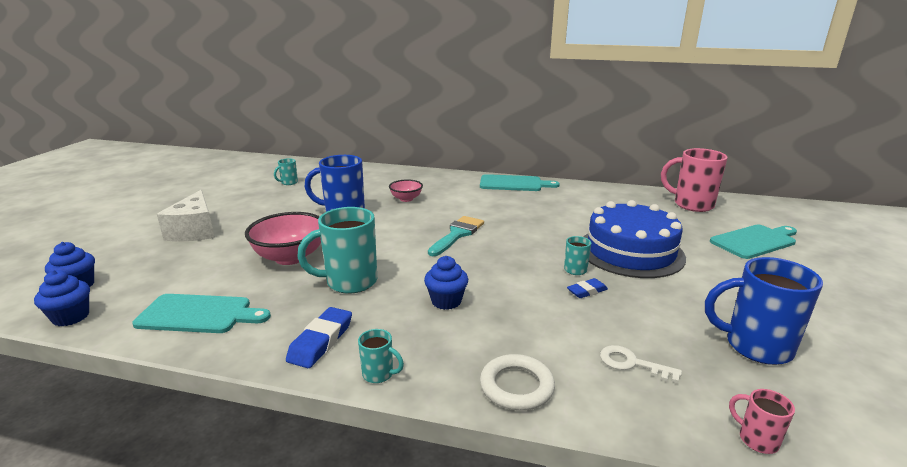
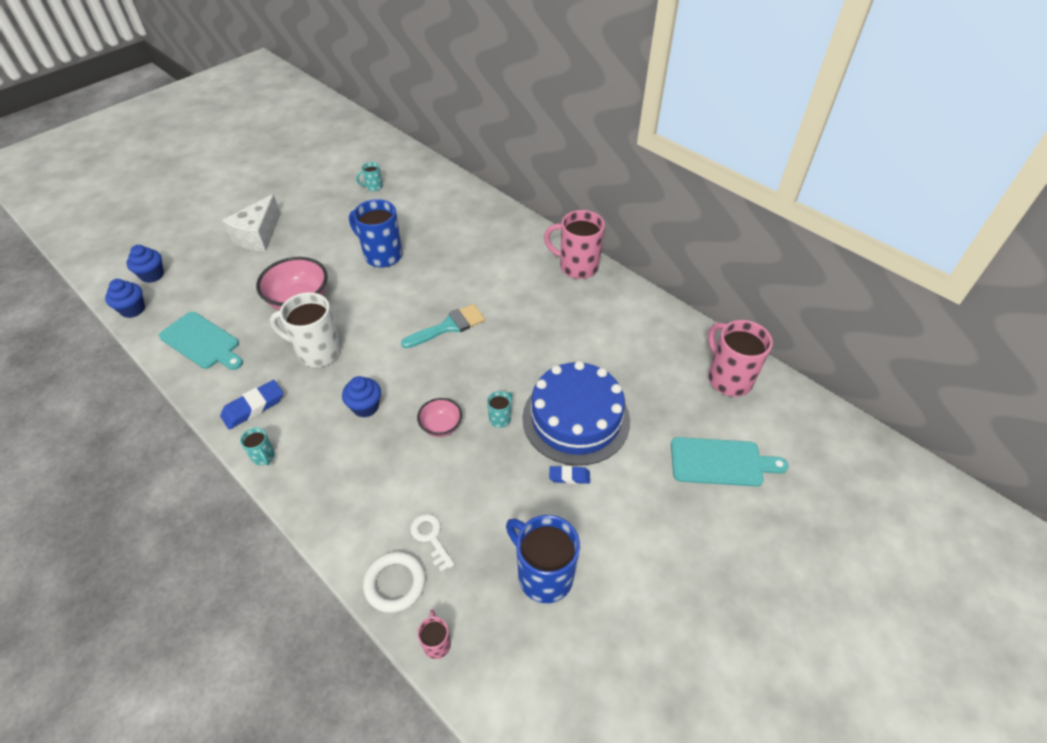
camera: 30 degrees right, 25 degrees up
turquoise mug [297,207,377,294] -> white mug [270,292,341,367]
pink bowl [389,180,423,202] -> pink bowl moved to [417,398,462,437]
turquoise cutting board [480,174,560,191] -> pink mug [544,210,605,279]
white ring [480,354,555,411] -> white ring moved to [363,551,426,613]
blue eraser [567,278,608,298] -> blue eraser moved to [549,466,590,484]

